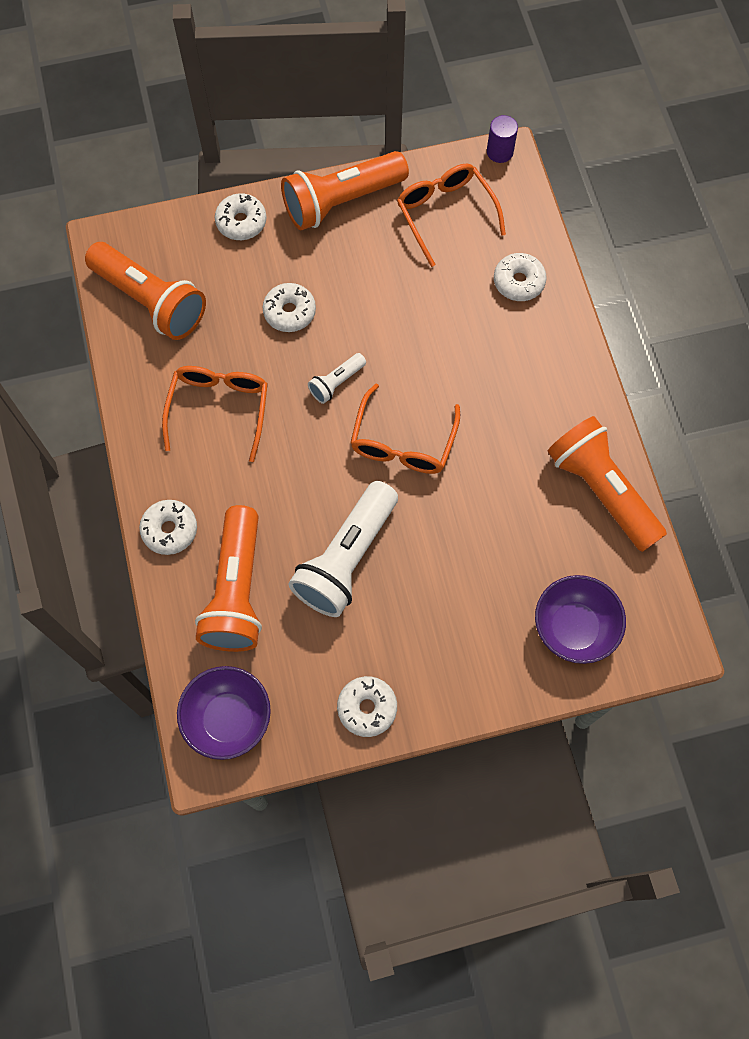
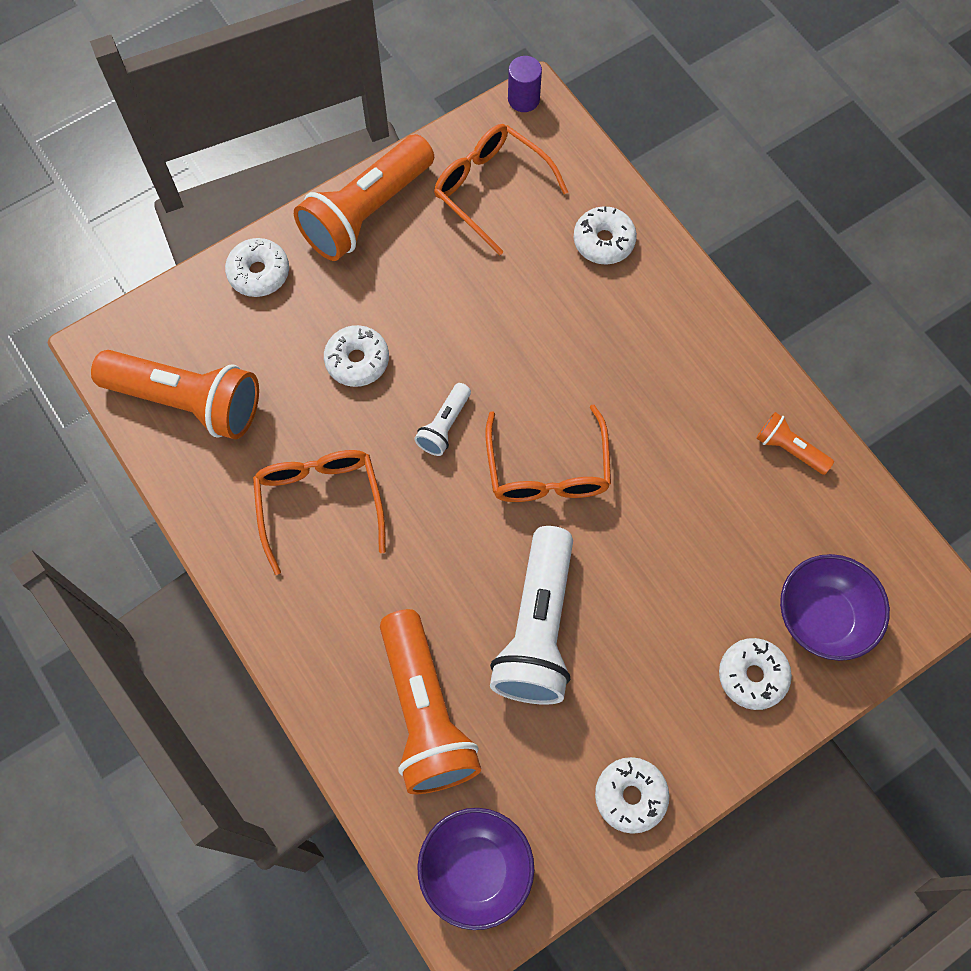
camera: 20 degrees left, 0 degrees up
white donut [139,500,197,555] -> white donut moved to [719,638,792,710]
orange flashlight [547,416,667,552] -> orange flashlight [756,412,834,475], size x0.47

